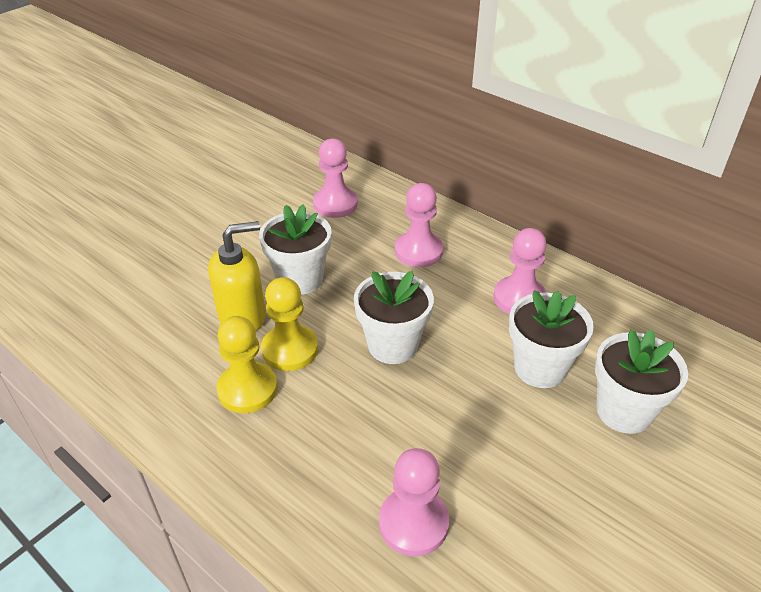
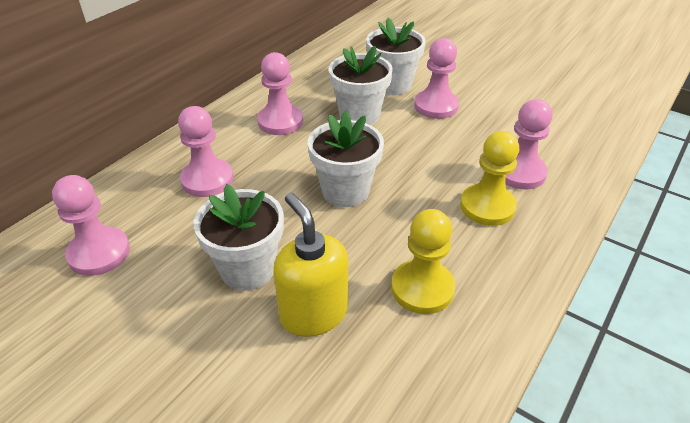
camera: 95 degrees left, 0 degrees up
yellow pawn [261,277,318,371] -> yellow pawn moved to [460,131,519,226]
none -> pink pawn [414,38,459,119]

